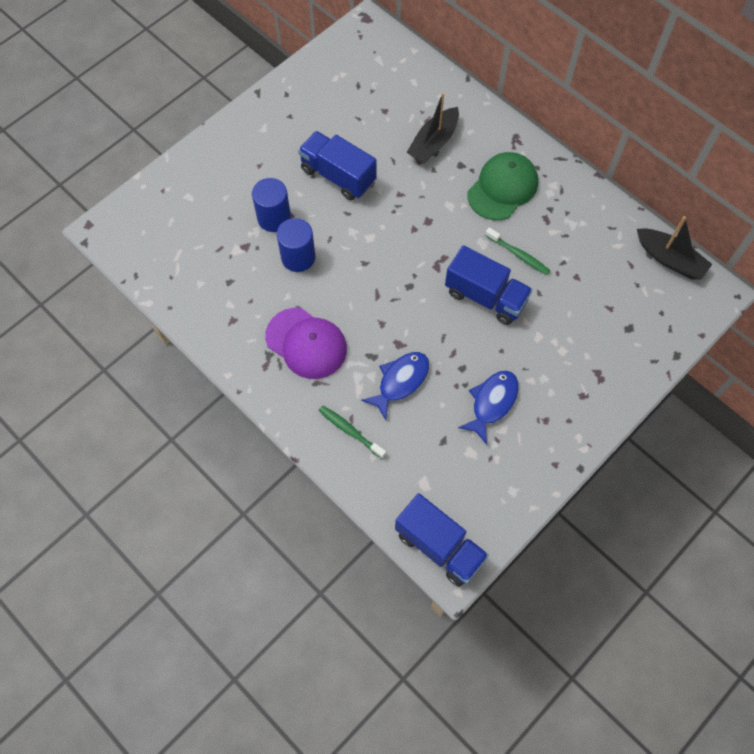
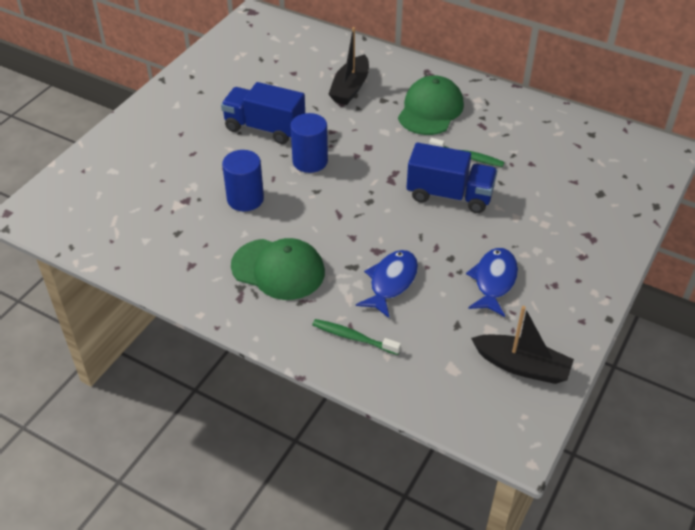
camera: 15 degrees left, 20 degrees down
blue cylinder [252,178,291,232] -> blue cylinder moved to [290,113,328,173]
purple cap [265,308,347,379] -> green cap [231,238,325,300]
blue truck [395,493,489,586] -> none
black boat [637,216,712,280] -> black boat moved to [471,306,574,384]

